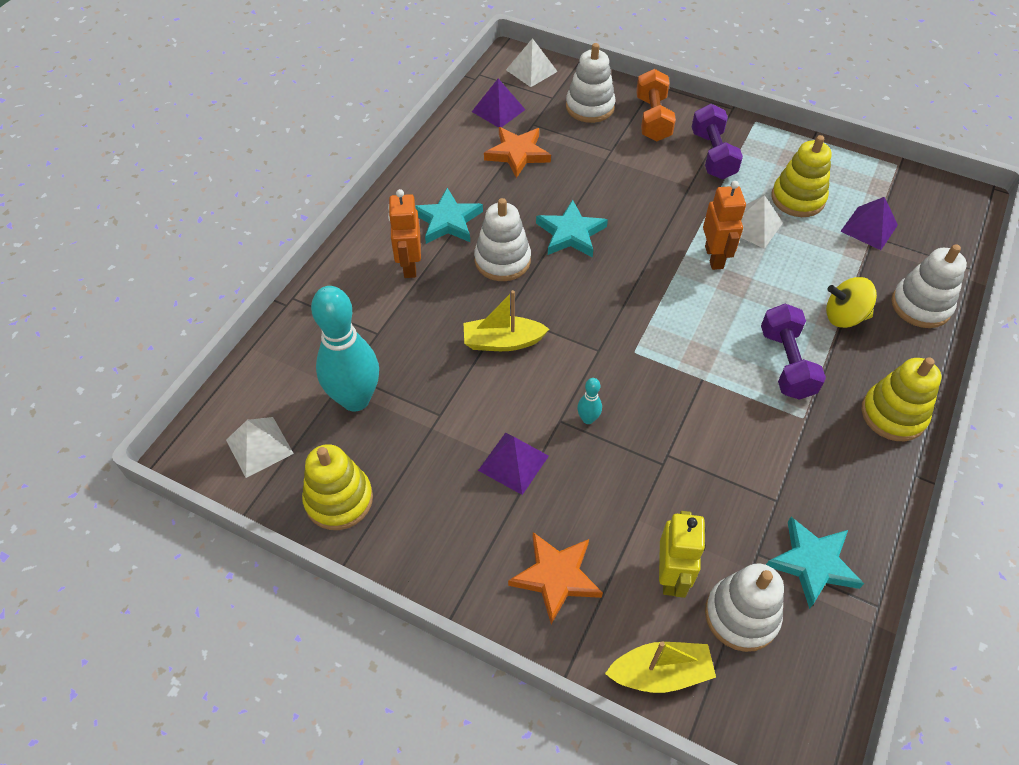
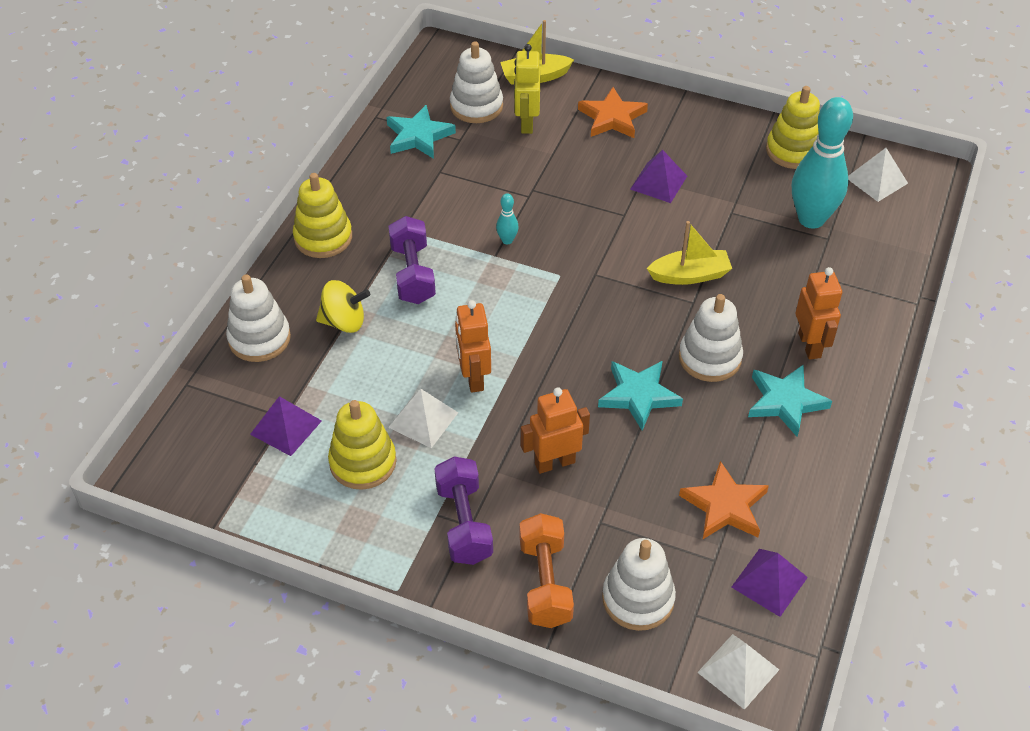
camera: 175 degrees right, 5 degrees down
turquoise bowling pin [577,378,602,424] -> turquoise bowling pin moved to [496,194,519,244]
none -> orange robot [521,387,590,474]

